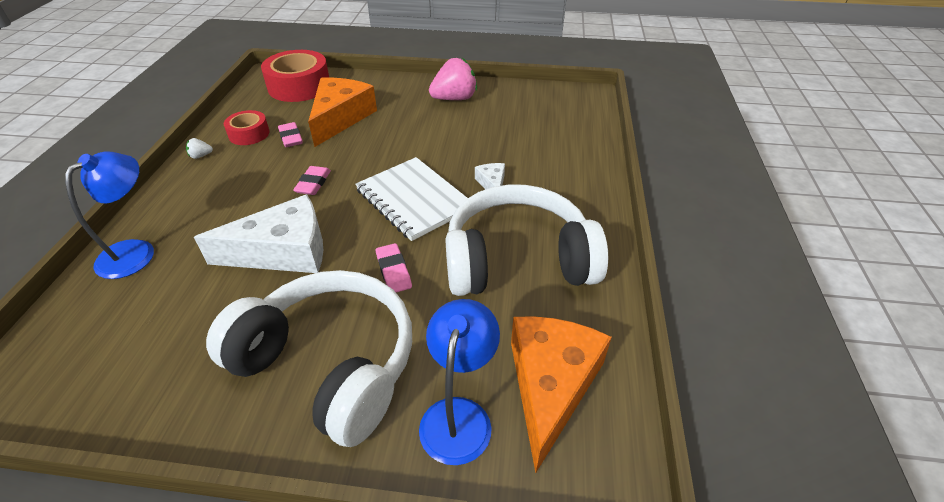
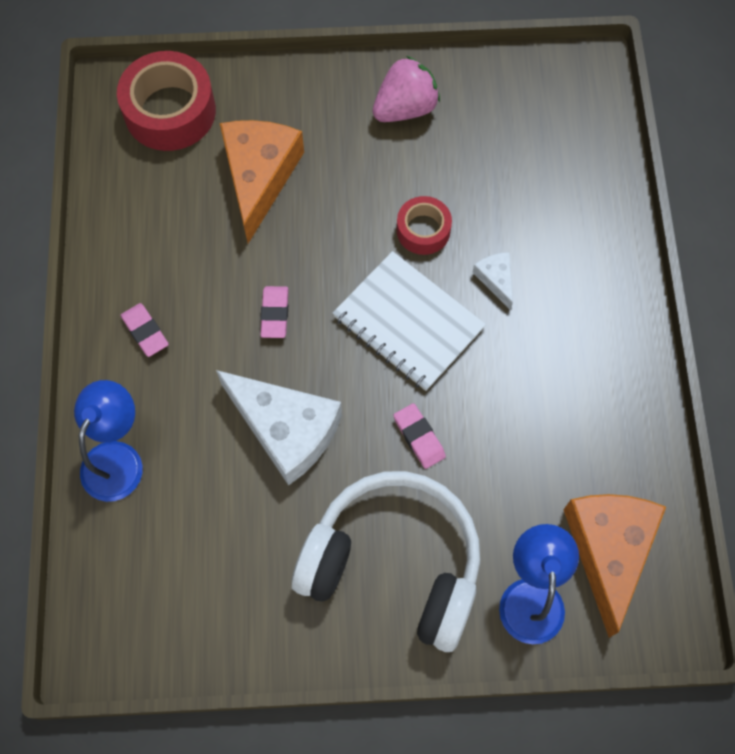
camera: 10 degrees left, 25 degrees up
white strawberry [186,138,213,159] -> none
white cheese [194,194,323,273] -> white cheese turned 60 degrees clockwise [216,370,342,486]
red tape [224,110,270,145] -> red tape moved to [397,196,452,255]
pink eraser [278,122,303,147] -> pink eraser moved to [120,303,169,357]
white headphones [446,184,608,296] -> none

